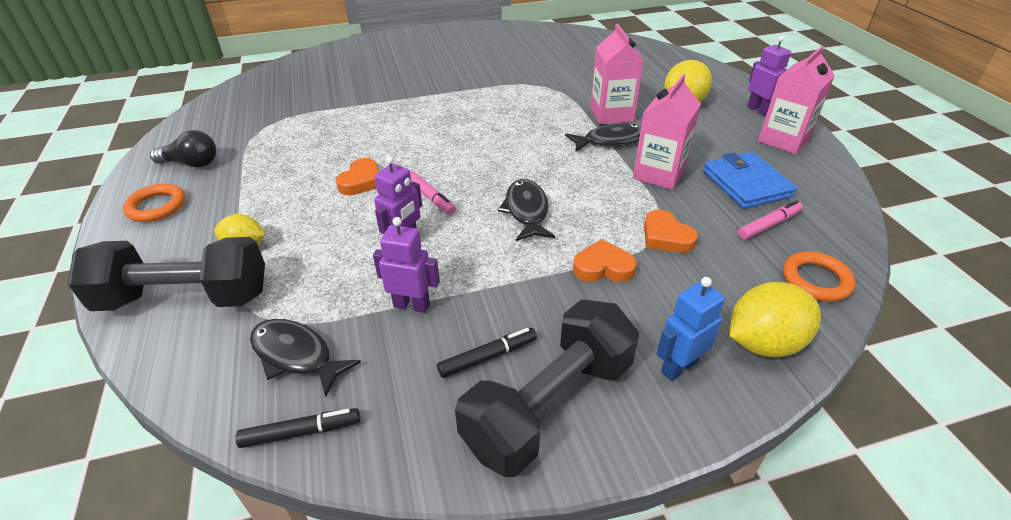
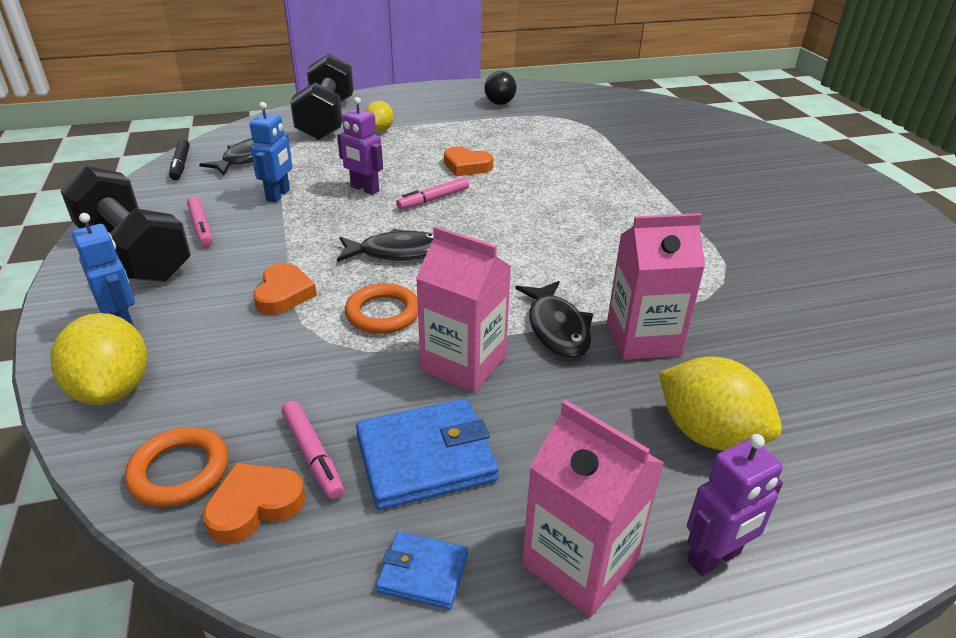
camera: 90 degrees right, 5 degrees down
orange ring [123,183,185,222] -> orange ring moved to [345,283,418,334]
purple robot [373,217,440,313] -> blue robot [249,102,292,202]
black marker [437,328,537,378] -> pink marker [187,197,213,247]
orange heart [644,210,698,253] -> orange heart moved to [203,463,305,544]
none -> blue wallet [376,532,468,609]

